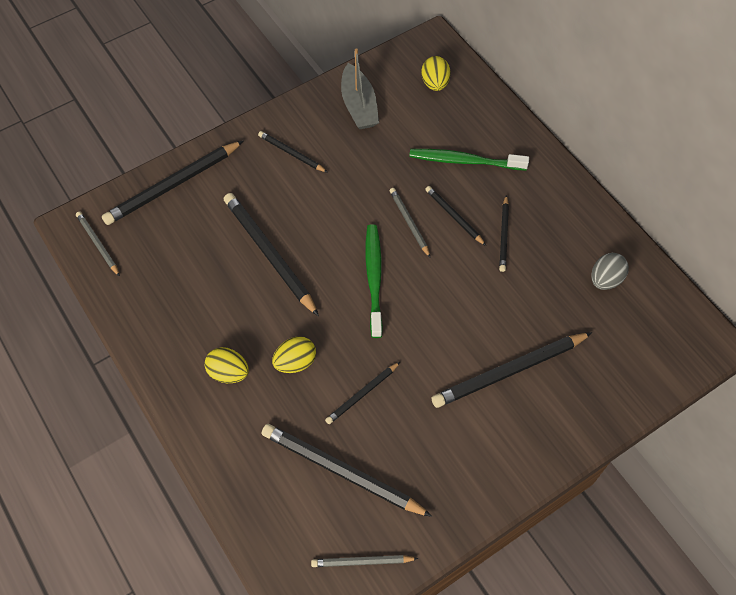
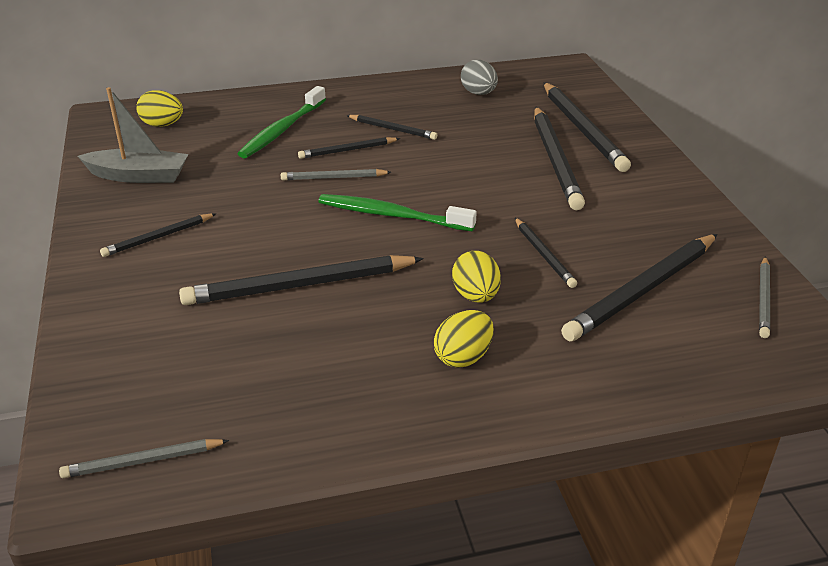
camera: 70 degrees left, 25 degrees down
black pencil [102,140,244,225] -> black pencil moved to [543,82,631,172]

